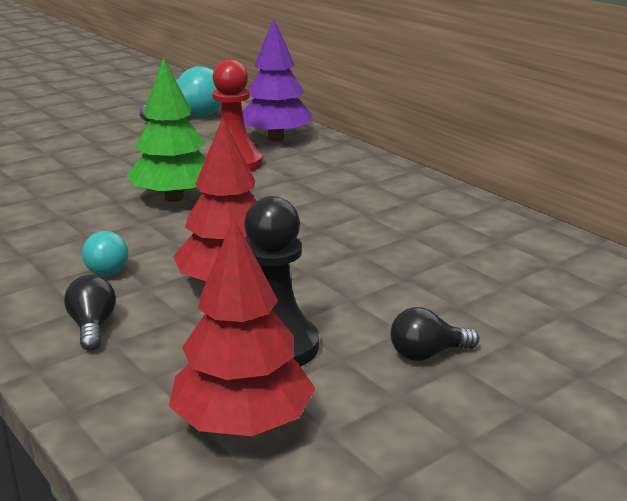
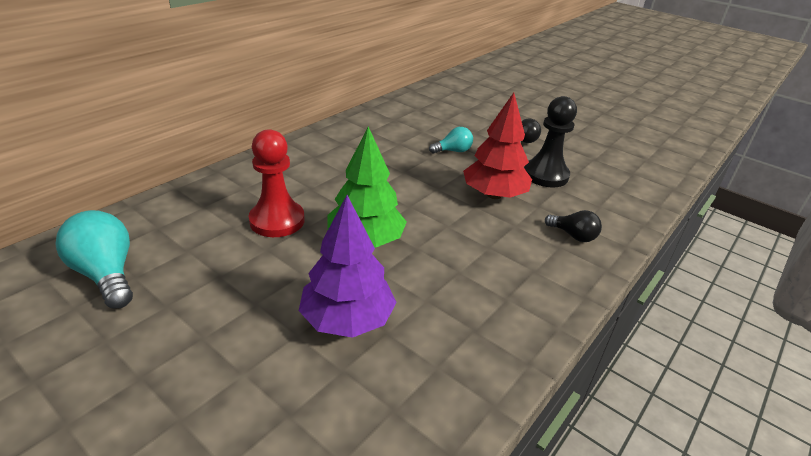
camera: 105 degrees left, 10 degrees up
black light bulb [64,275,116,351] -> black light bulb turned 120 degrees counterclockwise [545,210,602,242]
turquoise light bulb [82,231,129,276] -> turquoise light bulb moved to [429,127,473,154]
red tree [169,218,315,436] -> none
purple tree [242,18,312,141] -> purple tree moved to [299,195,397,338]

